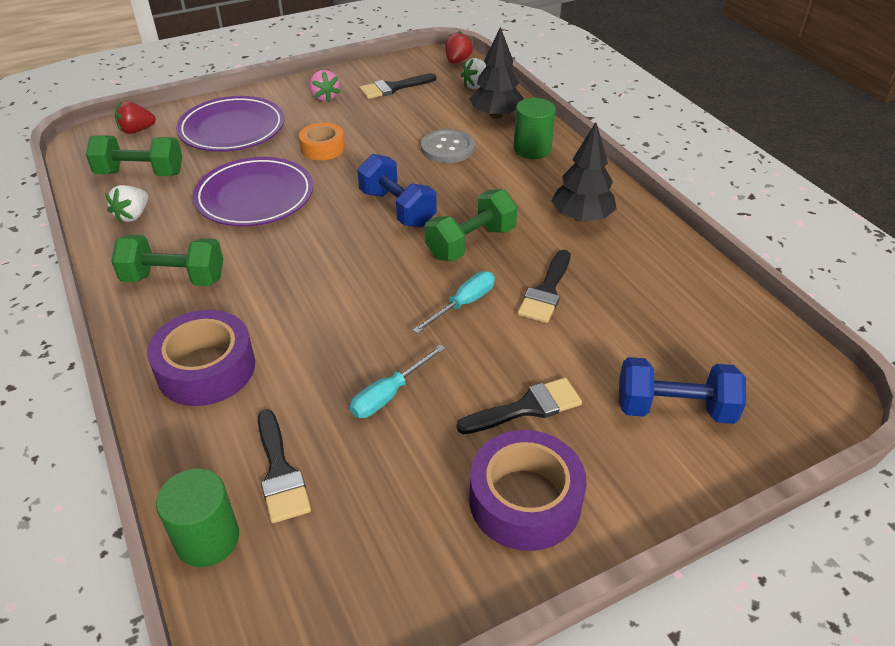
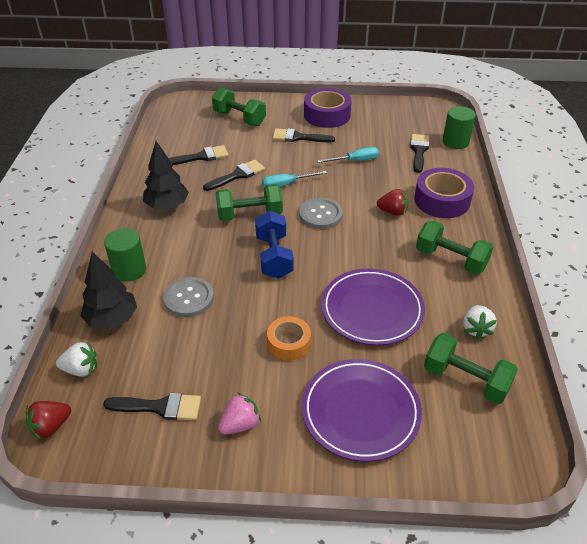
camera: 150 degrees left, 0 degrees up
white strawberry [105,185,148,224] -> white strawberry turned 135 degrees clockwise [463,305,497,340]
red strawberry [115,101,156,134] -> red strawberry moved to [377,189,408,216]
pink strawberry [309,70,340,102] -> pink strawberry turned 45 degrees clockwise [219,392,261,434]
blue dumbbell [619,357,746,424] -> green dumbbell [212,87,266,126]
none -> black brush [169,145,229,165]
none -> grey button [299,198,343,229]

